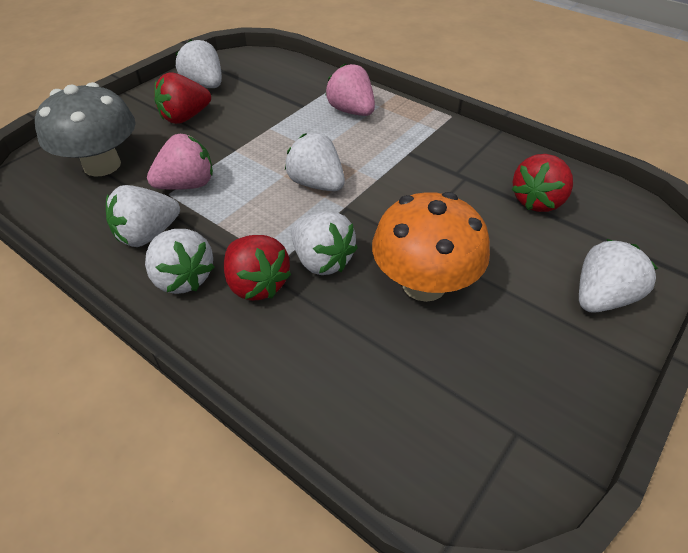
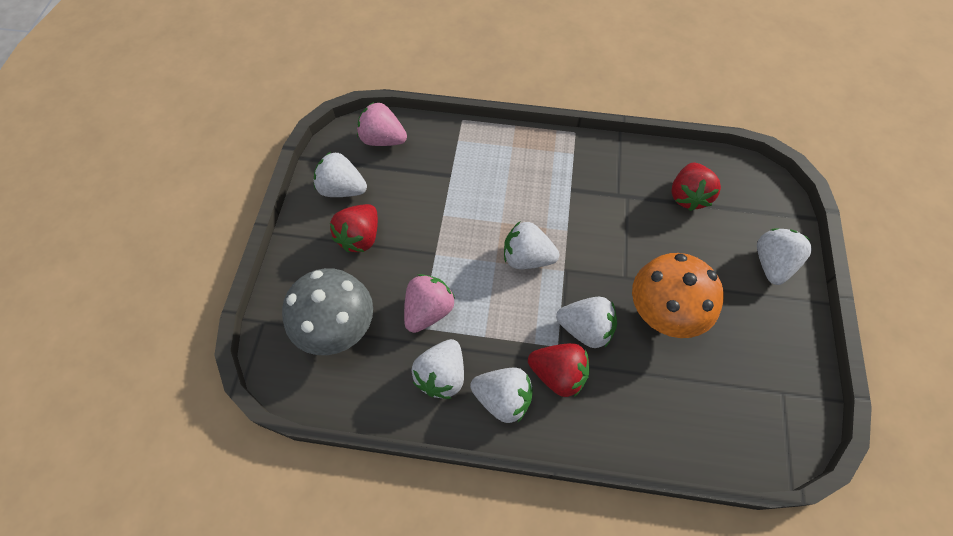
camera: 30 degrees left, 15 degrees up
pink strawberry [325,64,375,116] -> pink strawberry moved to [357,102,407,146]

